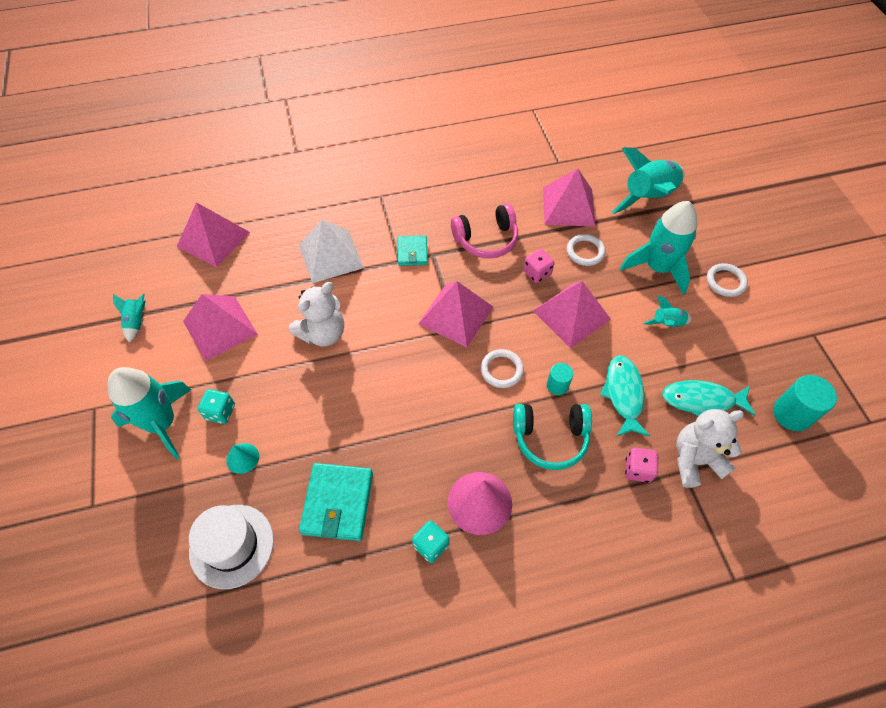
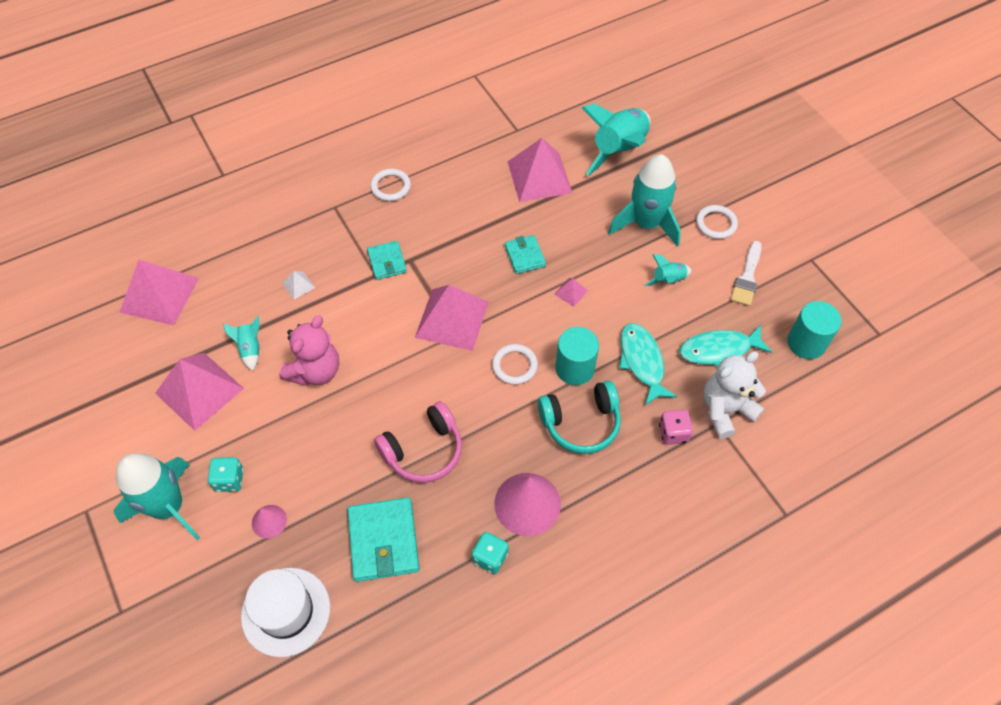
camera: 15 degrees left, 0 degrees up
turquoise rocket [113,294,146,343] -> turquoise rocket moved to [223,316,260,371]
turquoise cone [226,443,259,474] -> pink cone [252,505,287,539]
white teddy bear [289,282,344,346] -> pink teddy bear [279,316,339,386]
white pyramid [299,220,364,284] -> white pyramid [282,271,315,299], size x0.42
pink headphones [451,203,518,259] -> pink headphones moved to [374,401,462,483]
pink dice [523,249,554,283] -> turquoise wallet [505,235,546,274]
pink pyramid [533,281,611,348] -> pink pyramid [554,278,588,307], size x0.42
turquoise cylinder [547,363,573,395] -> turquoise cylinder [555,327,599,385], size x1.70
white ring [567,234,606,266] -> white ring moved to [370,169,411,201]
none -> white brush [731,241,762,306]

